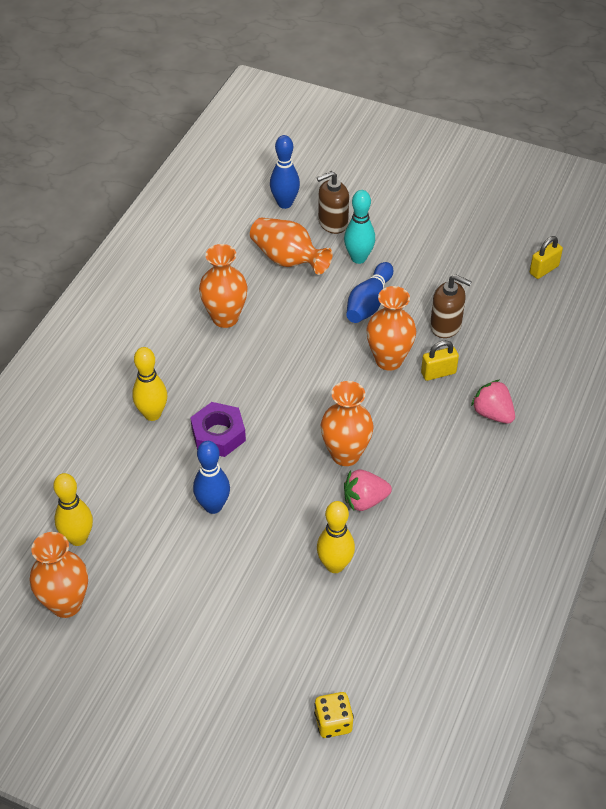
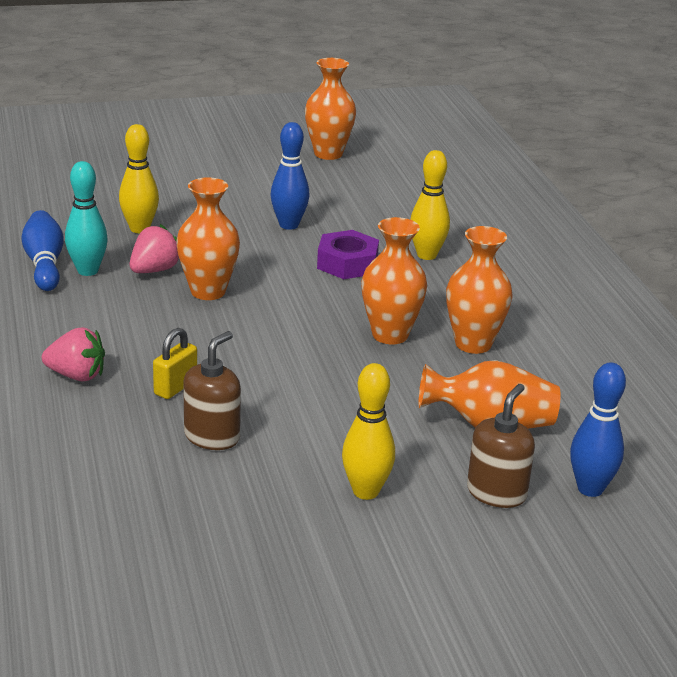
camera: 140 degrees right, 20 degrees down
yellow bowling pin [53,473,93,546] -> yellow bowling pin moved to [342,363,395,500]
yellow dice [314,692,354,738] -> none
turquoise bowling pin [344,190,375,264] -> turquoise bowling pin moved to [65,161,108,276]
blue bowling pin [346,262,393,323] -> blue bowling pin moved to [21,210,64,291]
orange vase [366,286,416,371] -> orange vase moved to [361,217,427,344]
brown soap dispenser [430,274,472,338] -> brown soap dispenser turned 135 degrees clockwise [183,331,241,450]
yellow padlock [530,236,563,279] -> none

